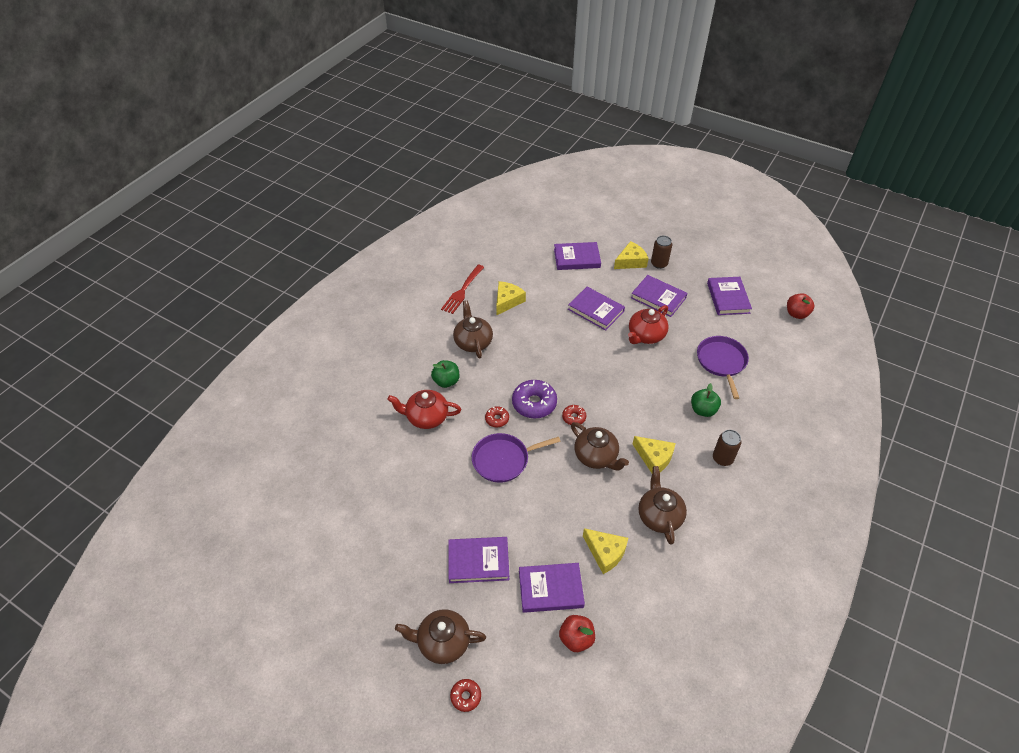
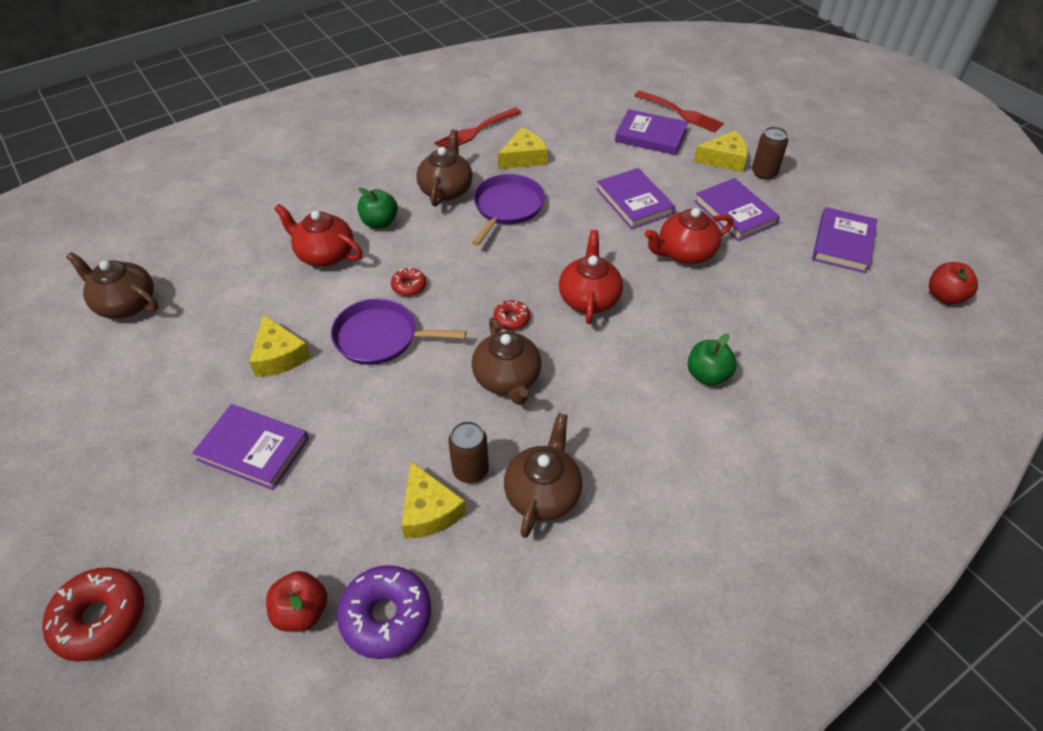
camera: 25 degrees right, 0 degrees up
brown teapot [395,609,486,664] -> brown teapot moved to [66,252,158,319]
red donut [450,679,481,712] -> red donut [42,567,144,662], size x1.89
purple donut [512,380,557,419] -> purple donut moved to [337,565,431,659]
purple book [519,563,585,613] -> none
yellow cheese [632,436,676,473] -> yellow cheese moved to [249,314,311,377]
purple pan [697,336,749,399] -> purple pan moved to [472,174,545,246]
brown can [713,430,741,466] -> brown can moved to [448,421,489,483]
none -> red teapot [559,230,623,324]
none -> red fork [634,90,724,132]

